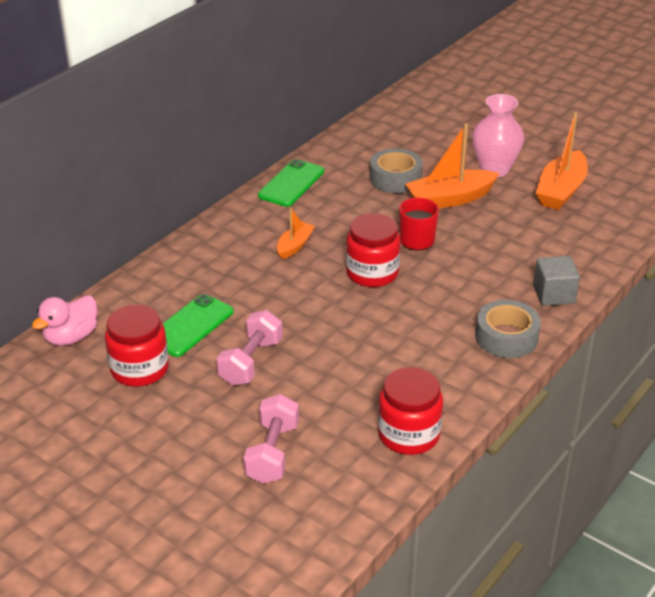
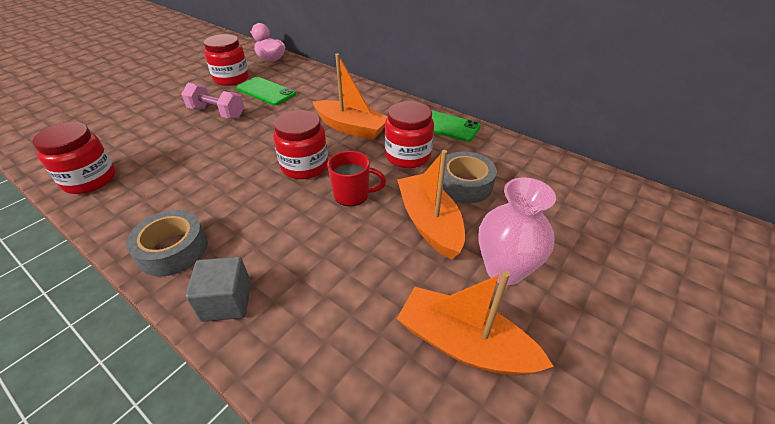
camera: 90 degrees right, 5 degrees up
pink dumbbell [243,394,299,484] -> none
orange boat [277,208,315,259] -> orange boat [313,53,388,140], size x1.78
none -> red jar [385,101,434,168]

